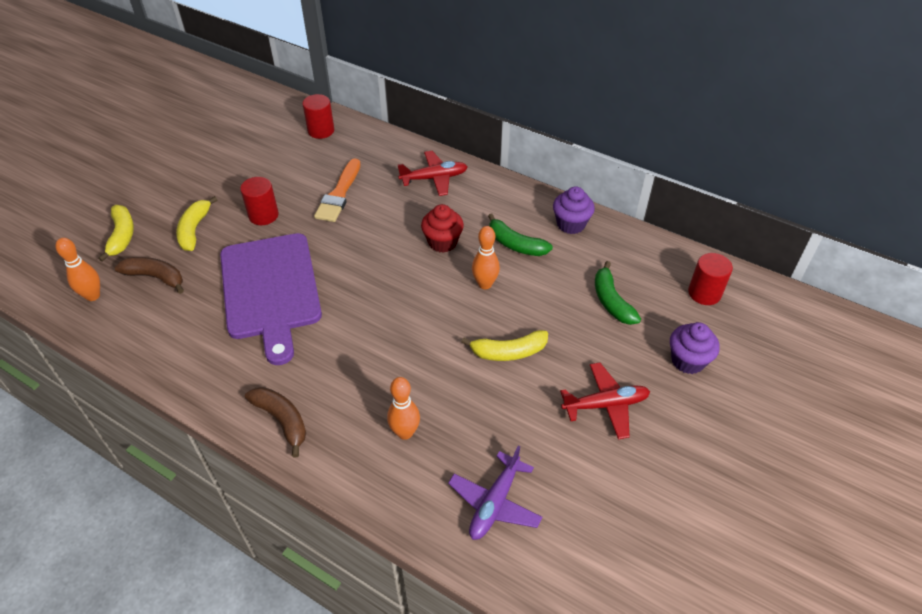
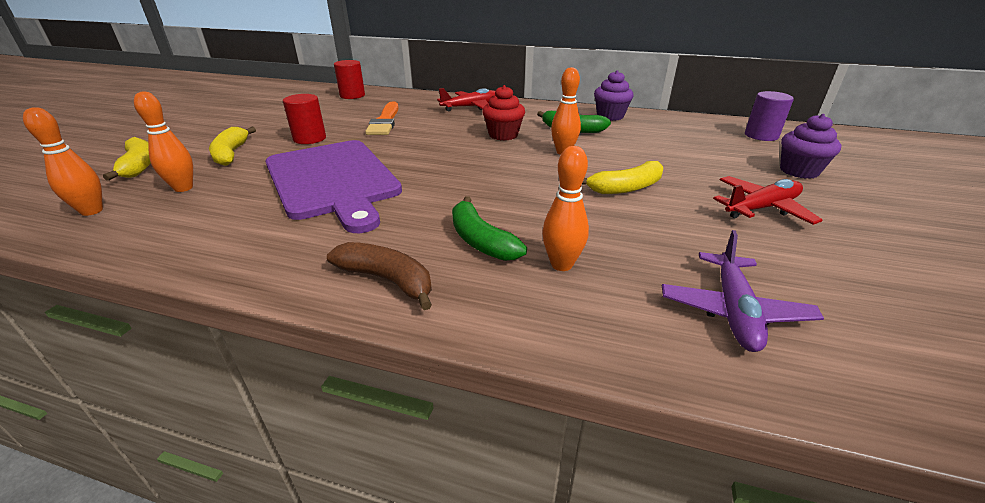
camera: 15 degrees left, 15 degrees down
brown banana [115,257,184,294] -> orange bowling pin [134,92,193,192]
green banana [595,261,641,325] -> green banana moved to [452,196,527,261]
red cylinder [688,253,733,305] -> purple cylinder [745,91,794,141]

